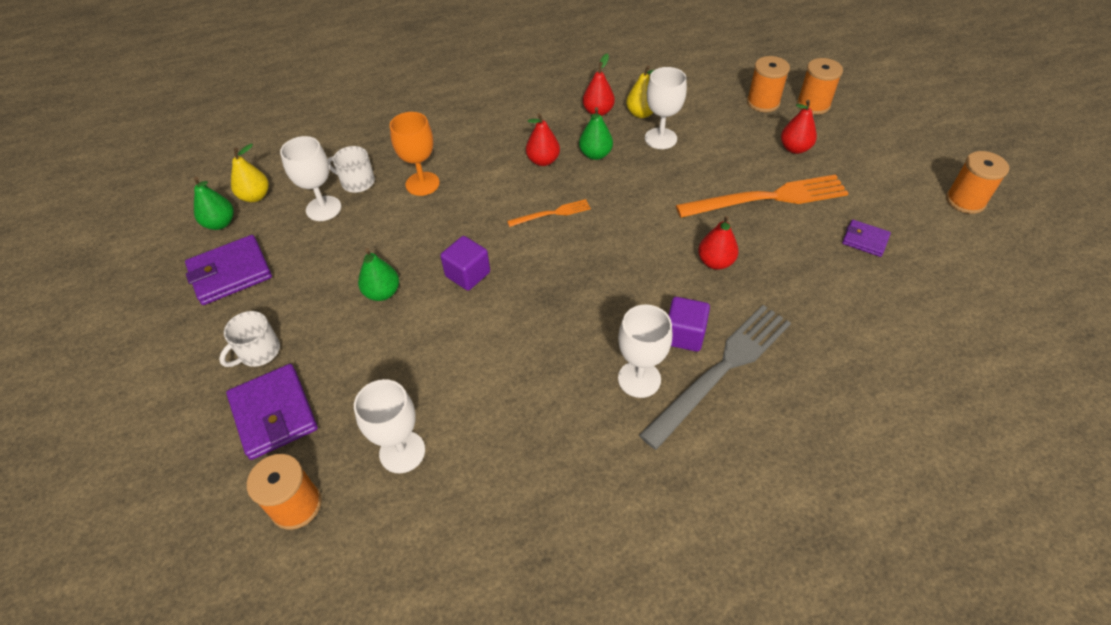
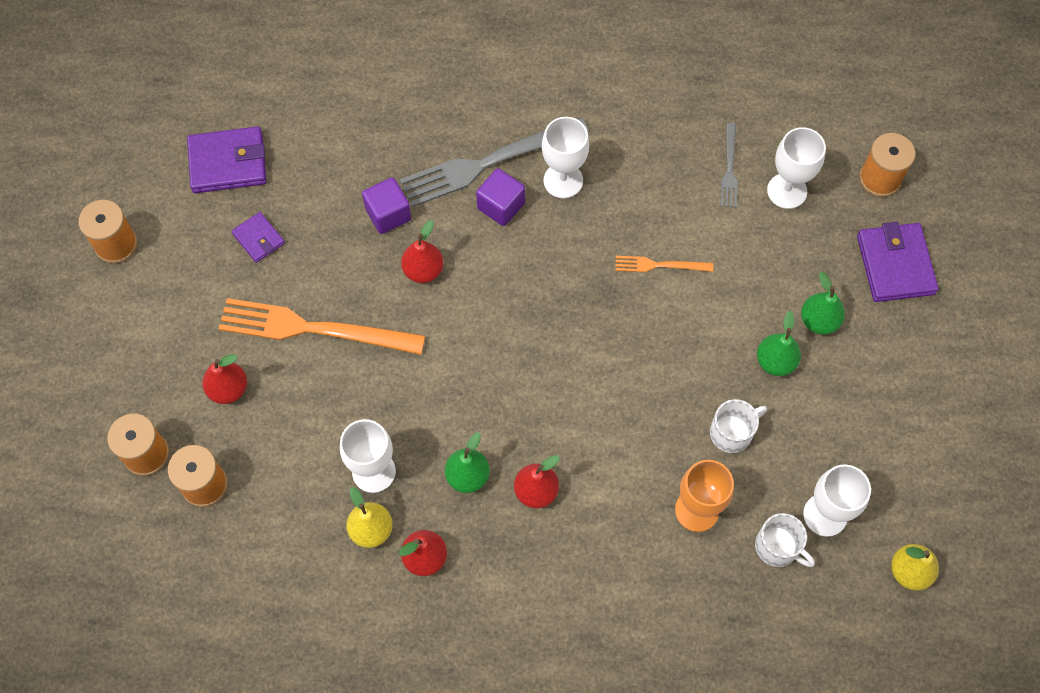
camera: 160 degrees left, 15 degrees up
purple wallet [185,235,272,305] -> purple wallet moved to [187,126,267,193]
green pear [194,177,234,230] -> green pear moved to [801,272,845,335]
white mug [219,311,280,367] -> white mug moved to [710,399,767,453]
purple cube [440,236,490,291] -> purple cube moved to [362,178,411,234]
orange fork [507,199,591,227] -> orange fork moved to [615,256,713,272]
none -> grey fork [721,123,737,207]

